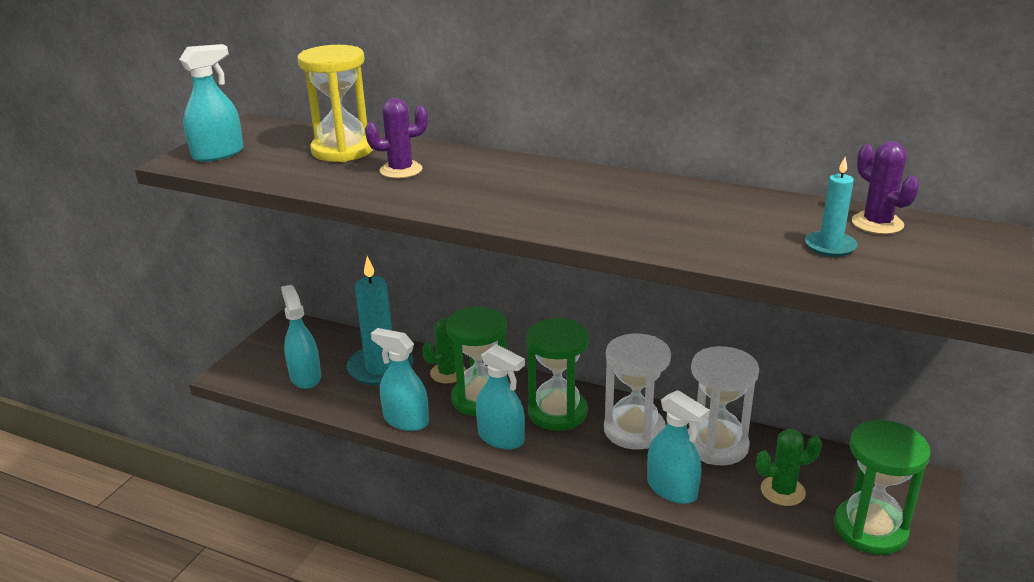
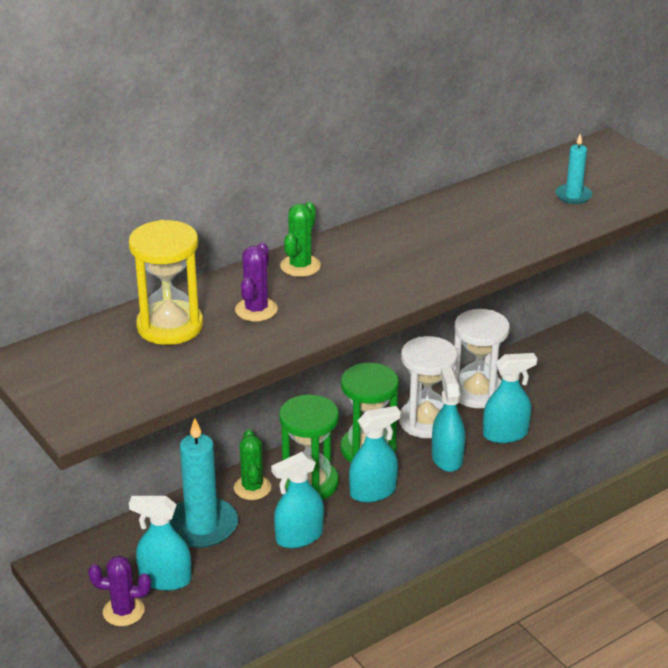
camera: 60 degrees left, 5 degrees up
turquoise spray bottle [179,44,243,162] -> turquoise spray bottle moved to [432,367,465,472]
green cactus [756,429,822,506] -> green cactus moved to [280,201,321,277]
green hourglass [834,420,931,555] -> none
purple cactus [852,141,919,234] -> purple cactus moved to [88,555,151,626]

